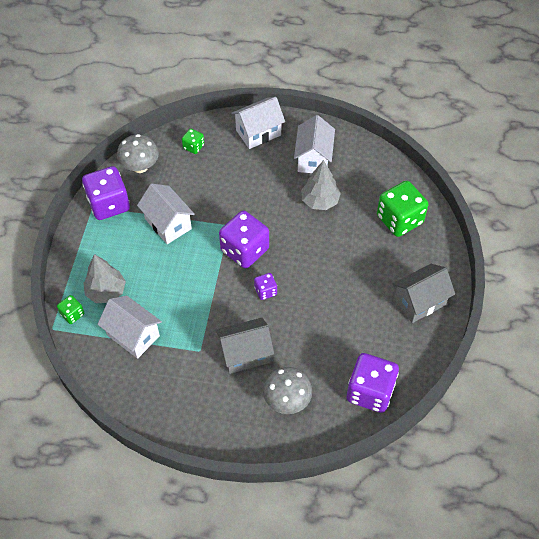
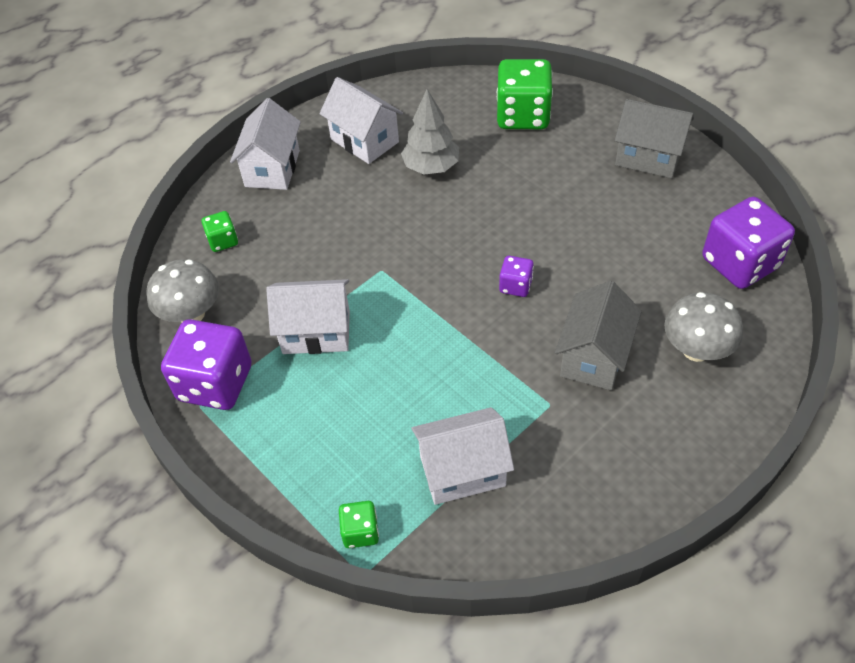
camera: 50 degrees left, 5 degrees down
grey tree [83,254,126,303] -> none
purple dice [219,211,269,269] -> none
grey house [393,264,455,323] -> grey house turned 75 degrees counterclockwise [615,99,694,178]

